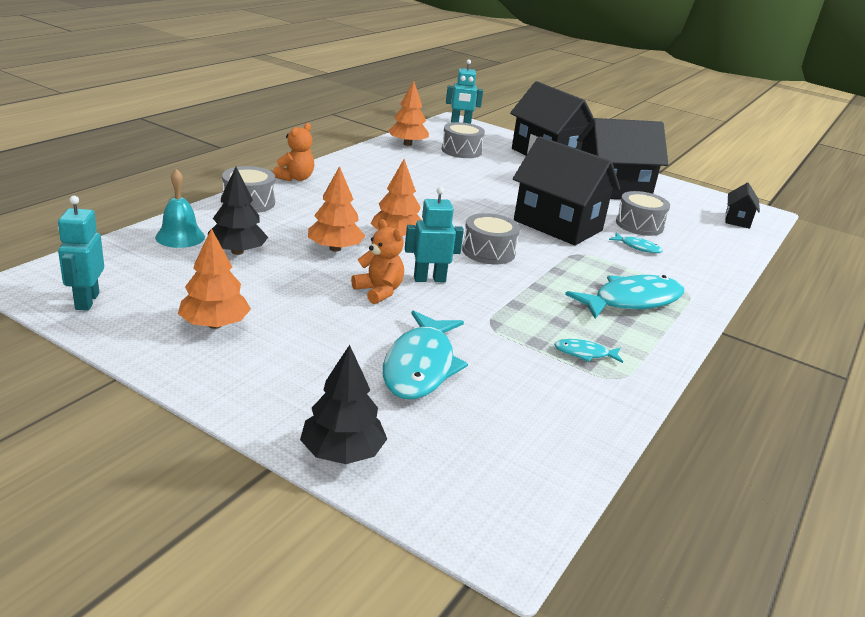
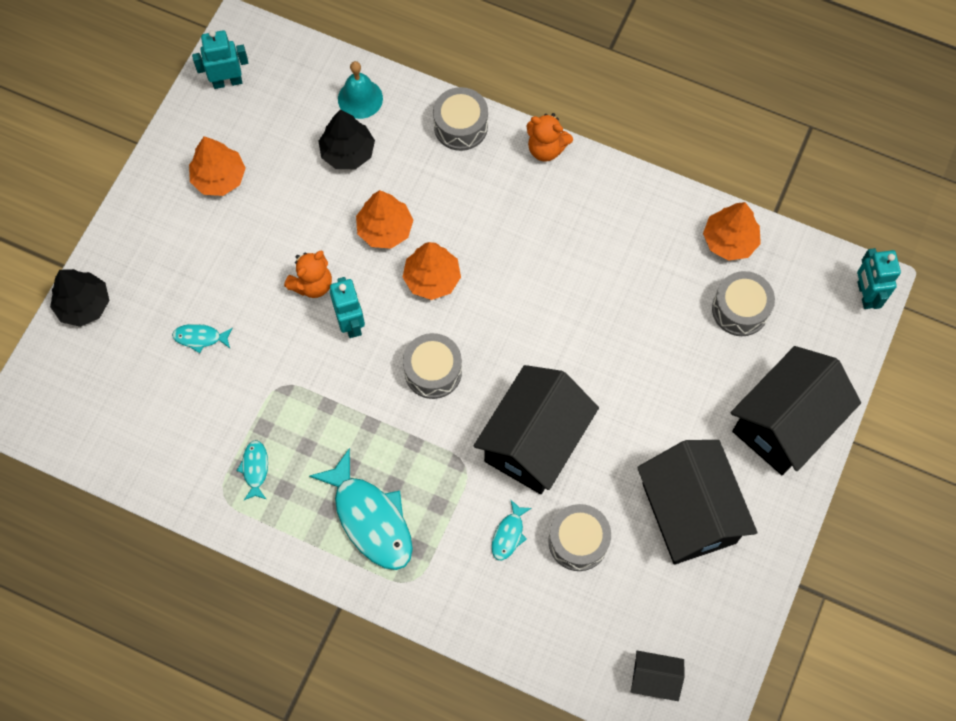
camera: 85 degrees right, 40 degrees up
turquoise fish [383,310,468,399] -> turquoise fish [172,324,233,353], size x0.47

